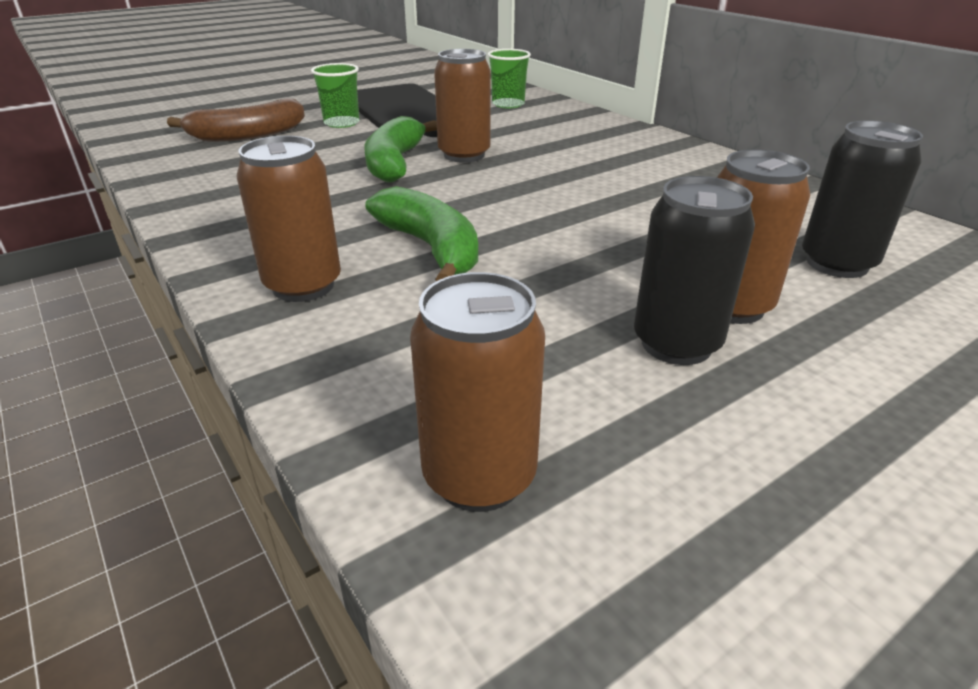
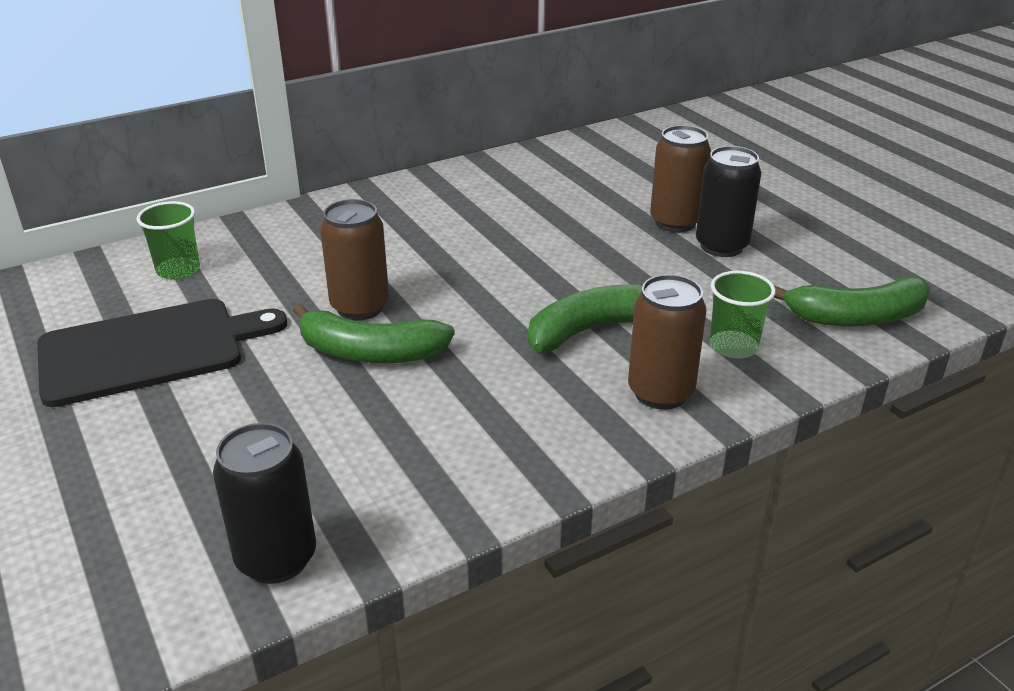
camera: 85 degrees left, 0 degrees up
brown banana [167,98,305,142] -> none
green cup [311,63,359,128] -> green cup moved to [710,271,776,359]
brown can [410,272,545,512] -> green banana [774,276,930,326]
black can [802,121,923,278] -> black can moved to [213,423,316,584]

